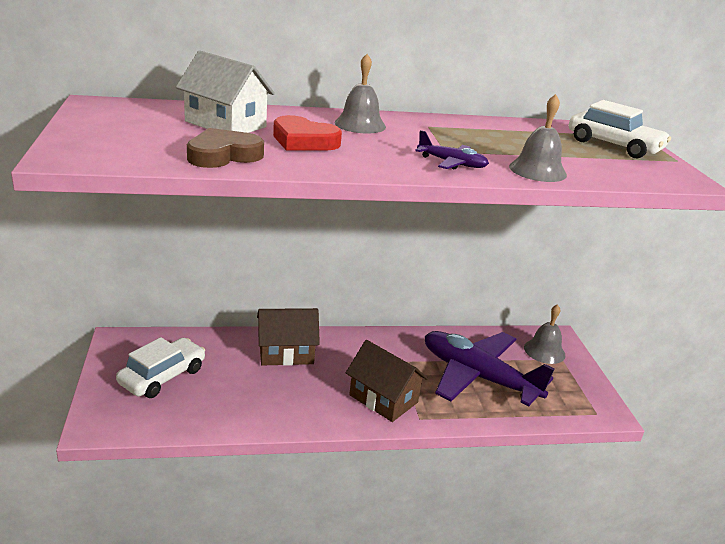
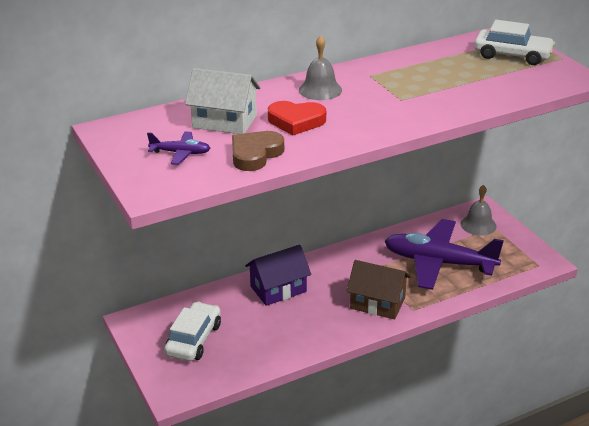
camera: 15 degrees left, 5 degrees up
brown house [257,308,320,366] -> purple house [245,245,311,306]
purple plane [415,130,489,169] -> purple plane moved to [147,131,210,165]
grey bell [509,94,567,182] -> none

